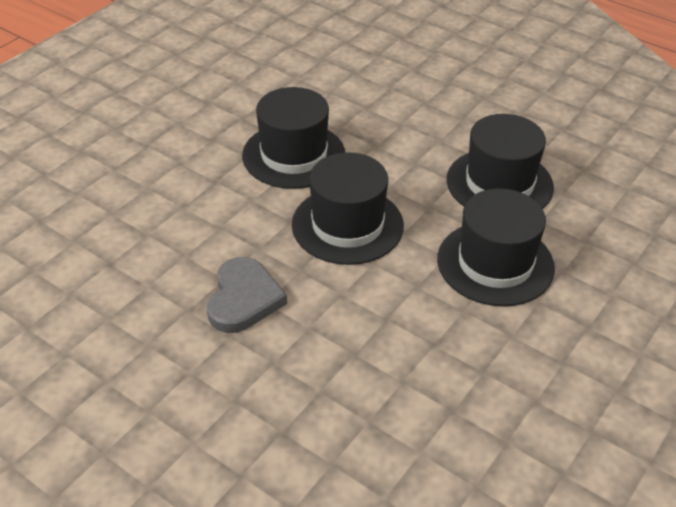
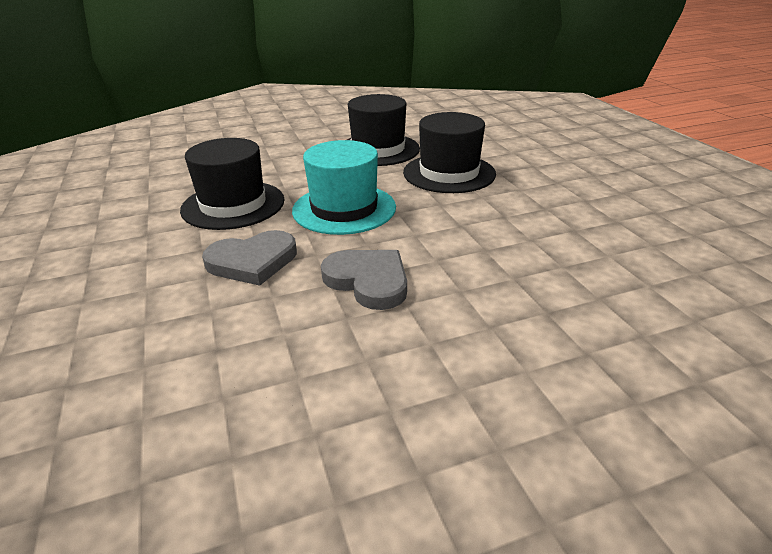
camera: 55 degrees left, 10 degrees down
black hat [292,152,404,265] -> turquoise hat [292,140,396,235]
none -> grey heart [202,230,297,286]

